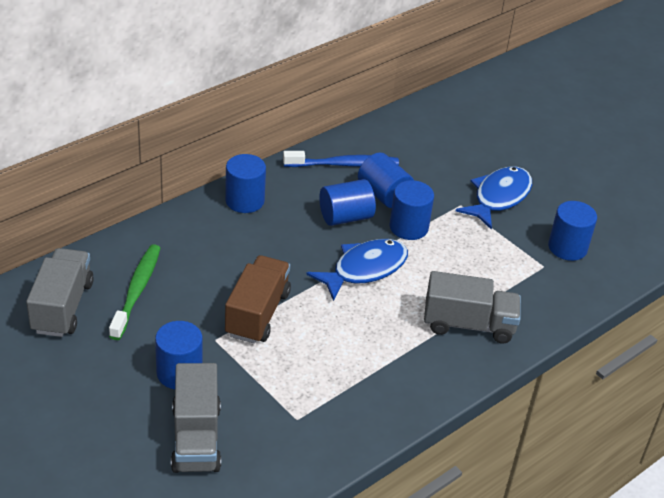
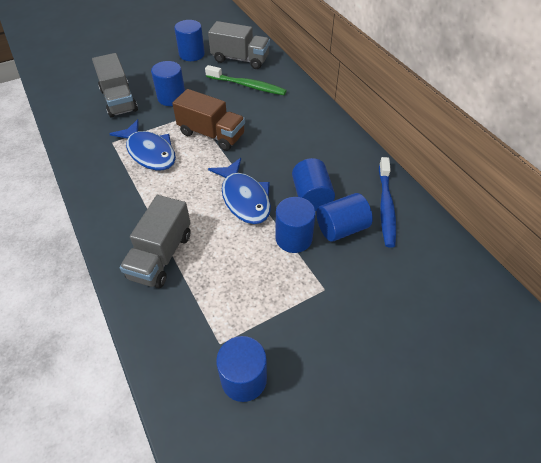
camera: 105 degrees right, 10 degrees up
grey truck [171,363,221,473] -> grey truck turned 120 degrees counterclockwise [92,53,138,118]
blue cylinder [225,154,266,213] -> blue cylinder moved to [174,20,205,61]
blue fish [456,166,532,230] -> blue fish moved to [110,119,176,170]

